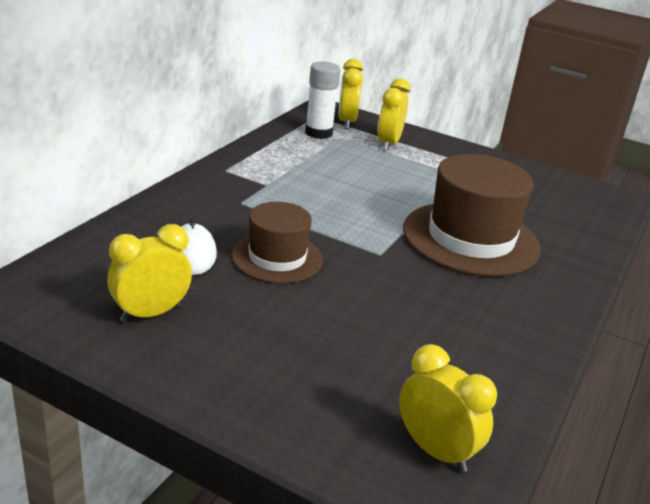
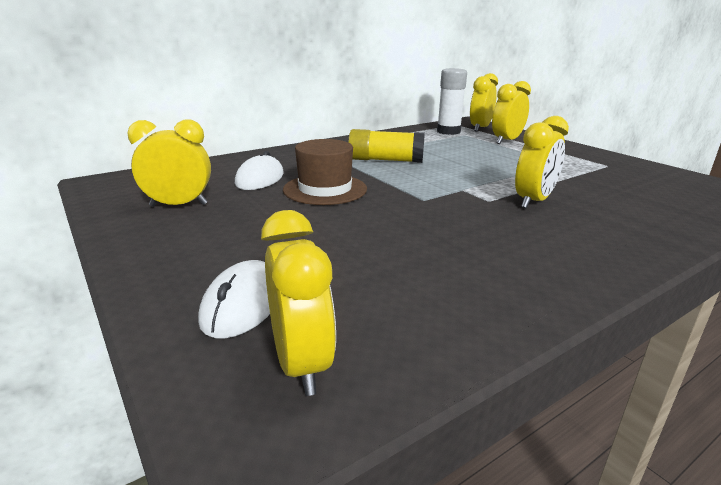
camera: 30 degrees right, 5 degrees down
brown hat [403,154,541,277] -> yellow clock [515,116,569,208]
none -> white mouse [198,260,270,339]
none -> yellow glue stick [348,129,425,163]

